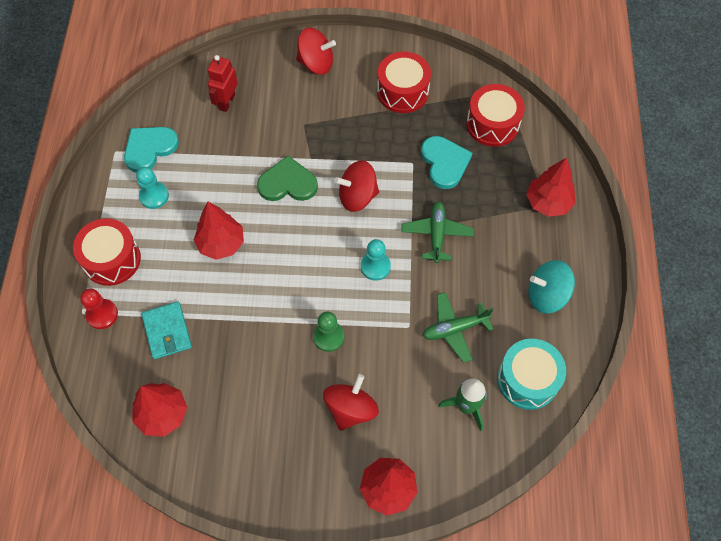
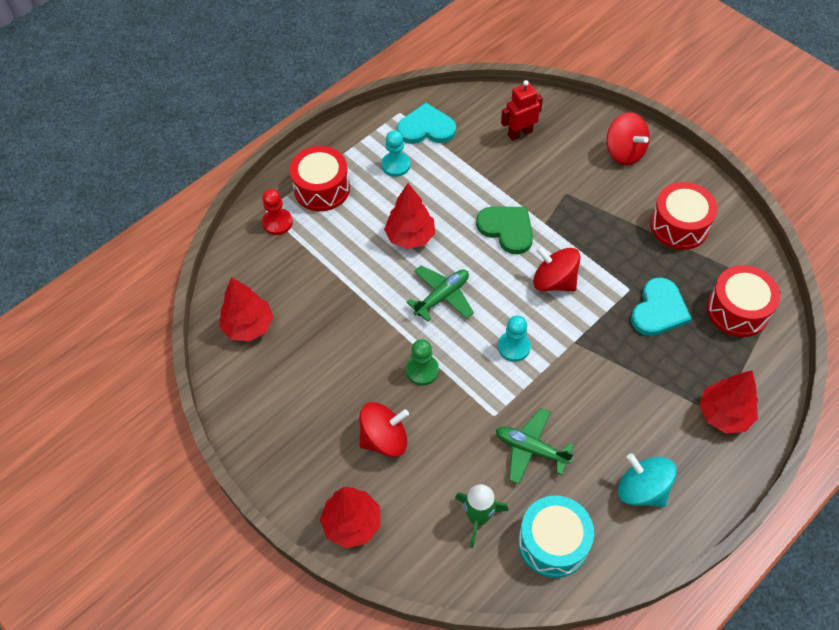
camera: 45 degrees right, 5 degrees down
turquoise wallet [142,302,192,359] -> none
green plane [401,202,474,263] -> green plane moved to [407,265,474,322]

